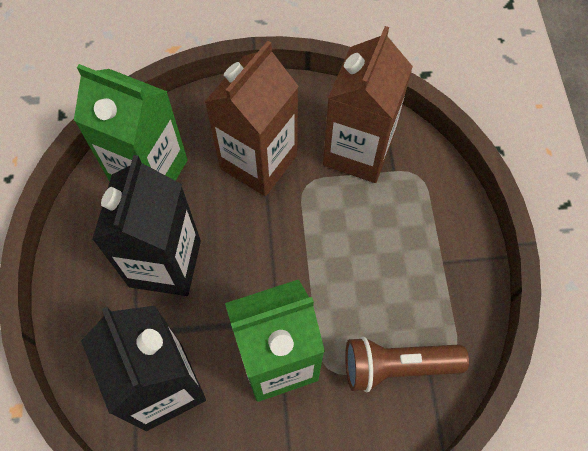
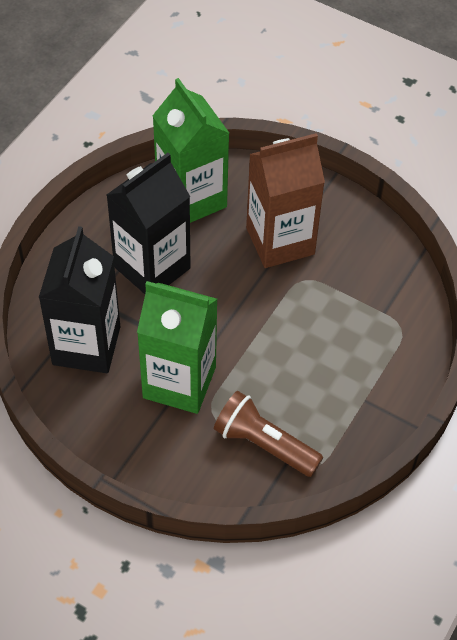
camera: 35 degrees right, 10 degrees down
brown carton [323,26,413,183] -> none

